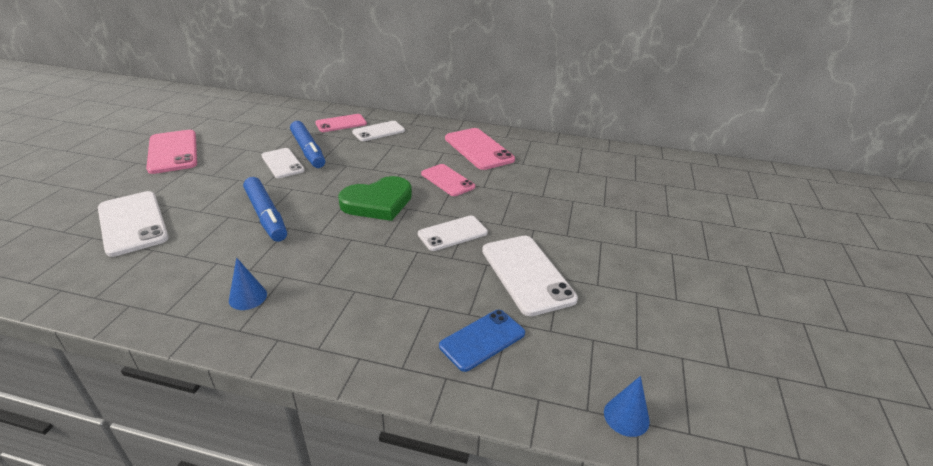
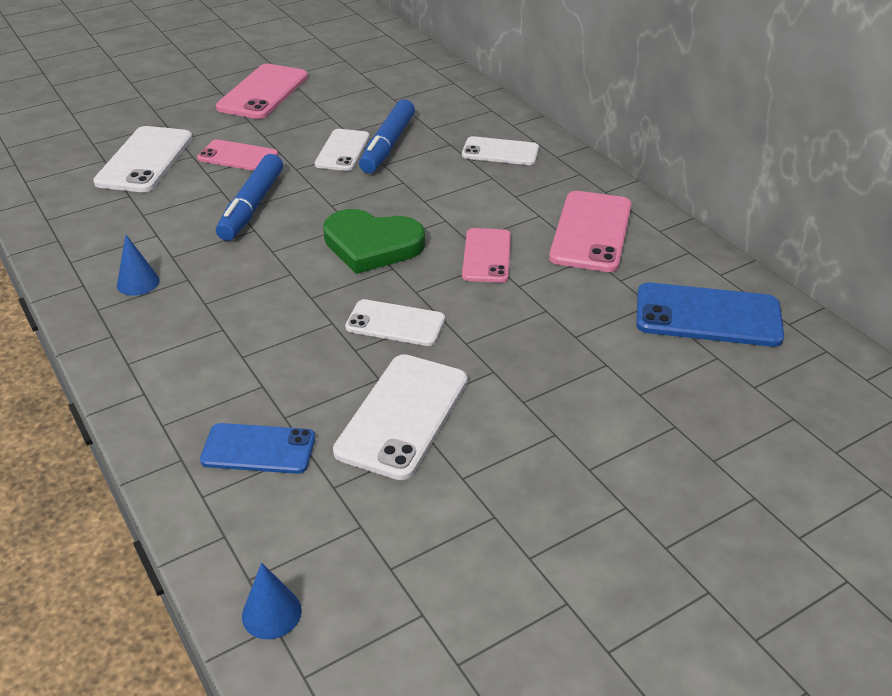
camera: 45 degrees right, 5 degrees up
pink phone [315,114,367,132] -> pink phone moved to [197,139,278,171]
none -> blue phone [636,282,784,347]

